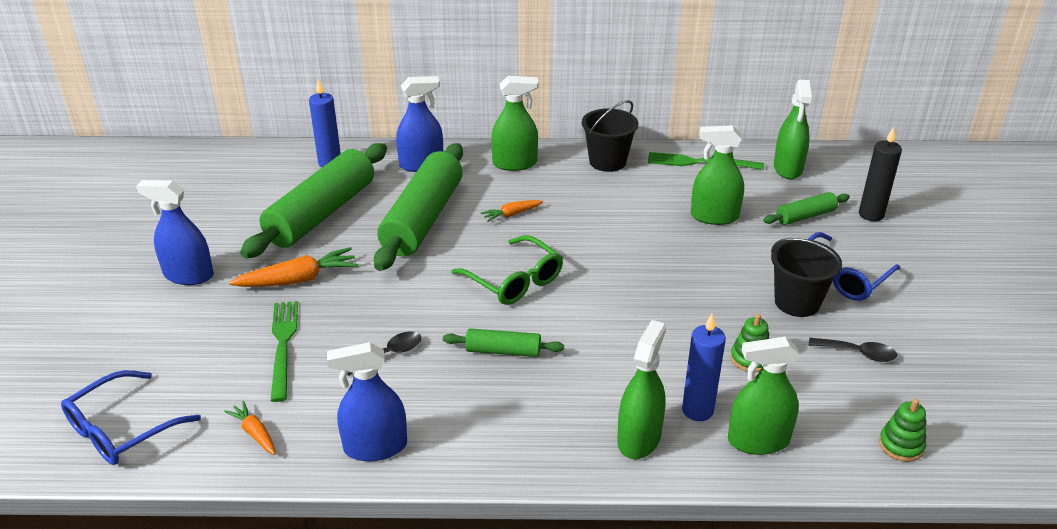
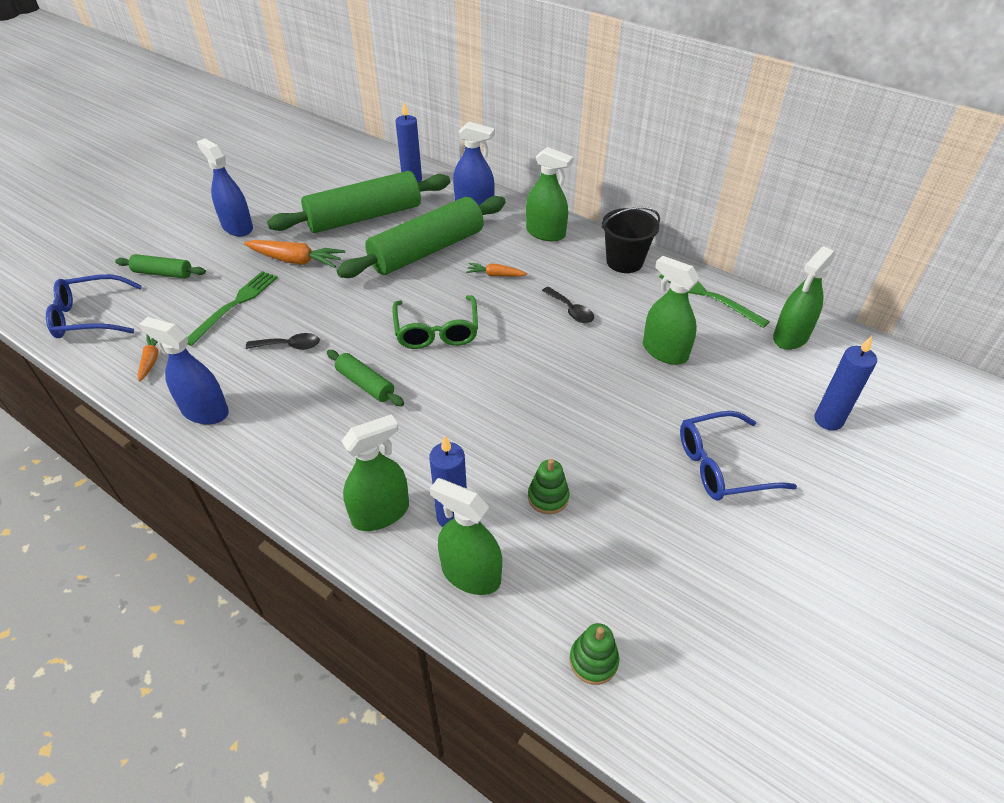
camera: 35 degrees right, 10 degrees up
green rolling pin [763,192,850,225] -> green rolling pin moved to [115,254,206,279]
black bucket [771,238,842,317] -> none
black spoon [809,338,898,362] -> black spoon moved to [542,287,594,323]
black candle [859,127,902,221] -> blue candle [814,336,877,431]

